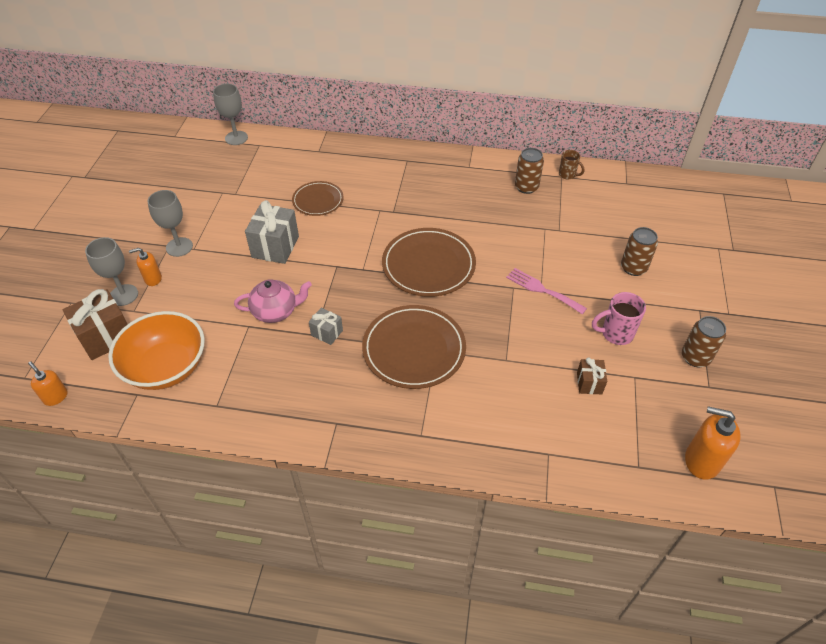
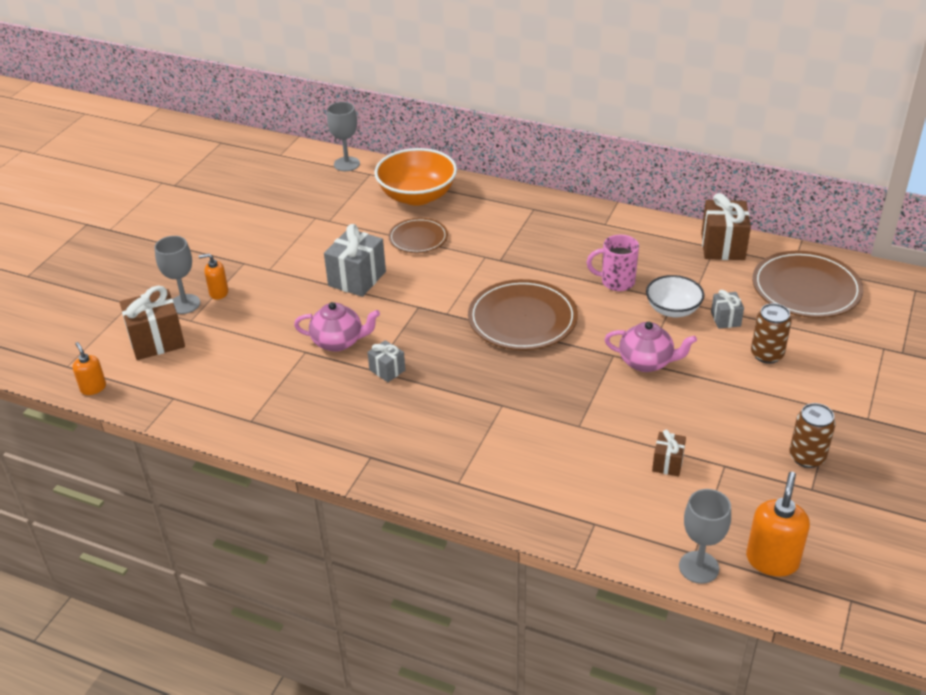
camera: 15 degrees right, 10 degrees down
orange bowl [108,311,205,390] -> orange bowl moved to [374,148,457,206]
grey goblet [148,190,193,257] -> grey goblet moved to [679,489,731,584]
brown plate [362,305,466,389] -> brown plate moved to [752,251,863,318]
pink fork [506,268,587,314] -> pink teapot [604,322,697,372]
brown can [515,148,544,194] -> none
brown mug [559,150,584,180] -> brown gift [701,193,751,260]
pink mug [592,292,646,345] -> pink mug moved to [587,235,639,291]
orange soap dispenser [685,406,741,480] -> orange soap dispenser turned 75 degrees clockwise [746,472,810,577]
none -> white bowl [646,275,704,317]
none -> grey gift [711,290,744,329]

